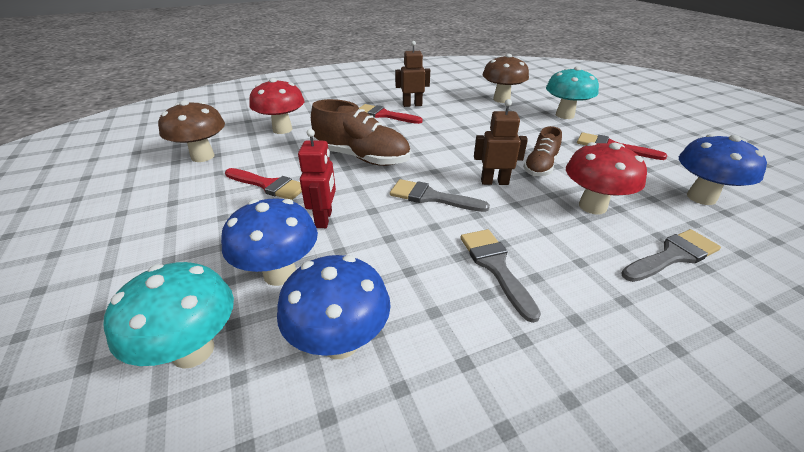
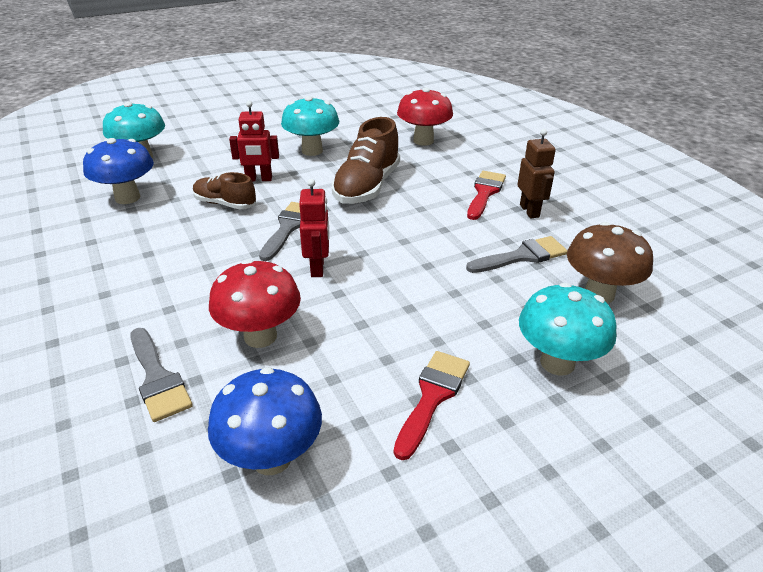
camera: 85 degrees right, 0 degrees up
brown mushroom [158,100,225,162] -> none
blue mushroom [221,198,318,286] -> none
red brush [225,168,302,200] -> turquoise mushroom [281,96,339,156]
grey brush [460,229,541,323] -> grey brush moved to [466,236,567,273]
brown robot [474,99,528,185] -> red robot [299,179,329,277]
brown shoe [523,126,562,176] -> brown shoe moved to [193,172,256,210]

